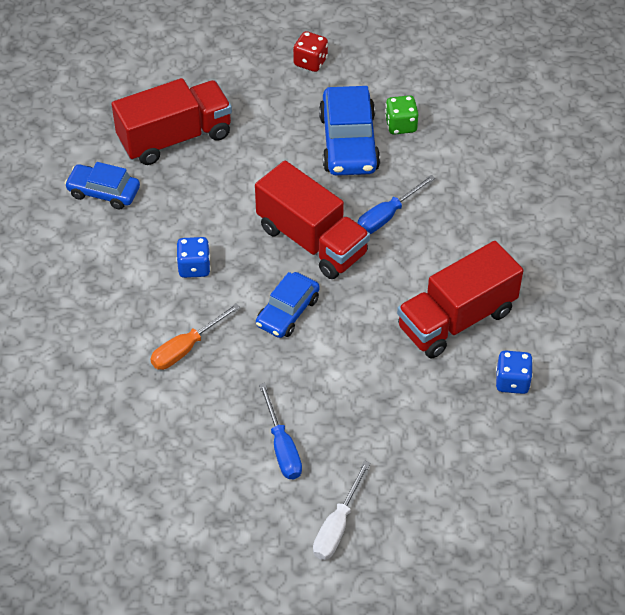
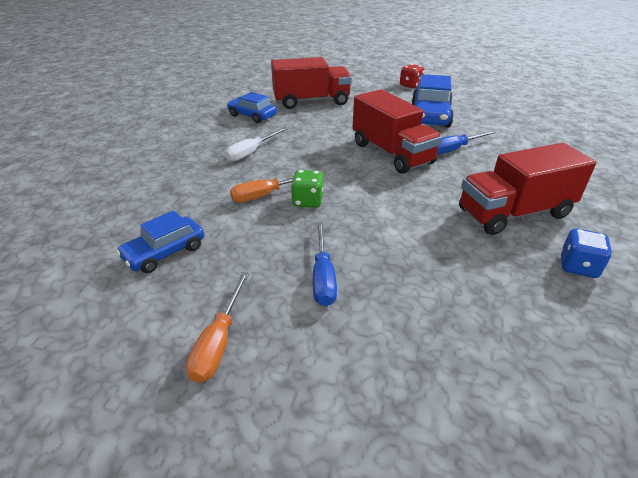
camera: 15 degrees right, 15 degrees down
blue dice [176,237,211,278] -> none
blue car [256,272,320,338] -> blue car moved to [116,210,204,273]
white screwdriver [313,460,370,560] -> white screwdriver moved to [225,127,288,162]
green dice [385,95,418,135] -> green dice moved to [291,170,324,208]
none -> orange screwdriver [186,272,249,383]

